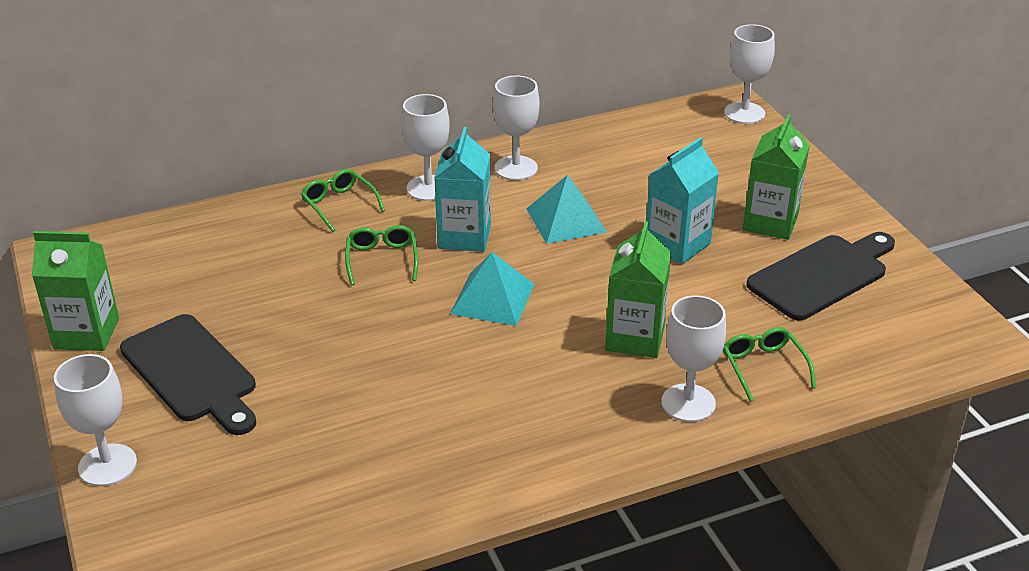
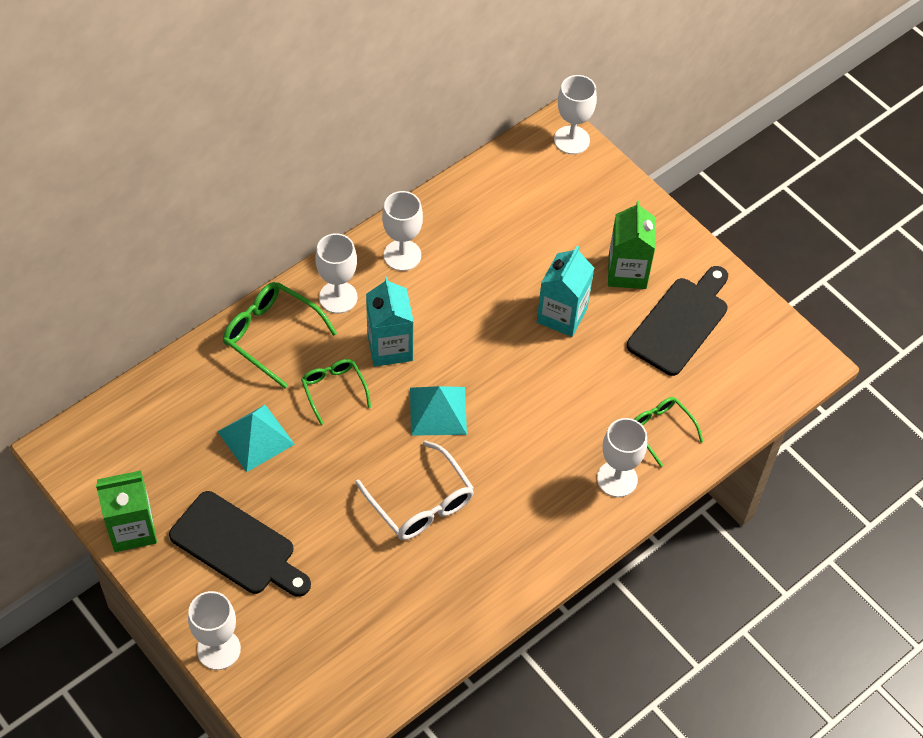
camera: 20 degrees left, 20 degrees up
green glasses [301,169,385,232] -> green glasses [223,282,337,389], size x1.56
turquoise pyramid [526,175,607,244] -> turquoise pyramid moved to [217,405,295,472]
green carton [605,221,671,358] -> none
none -> white glasses [355,440,474,540]

